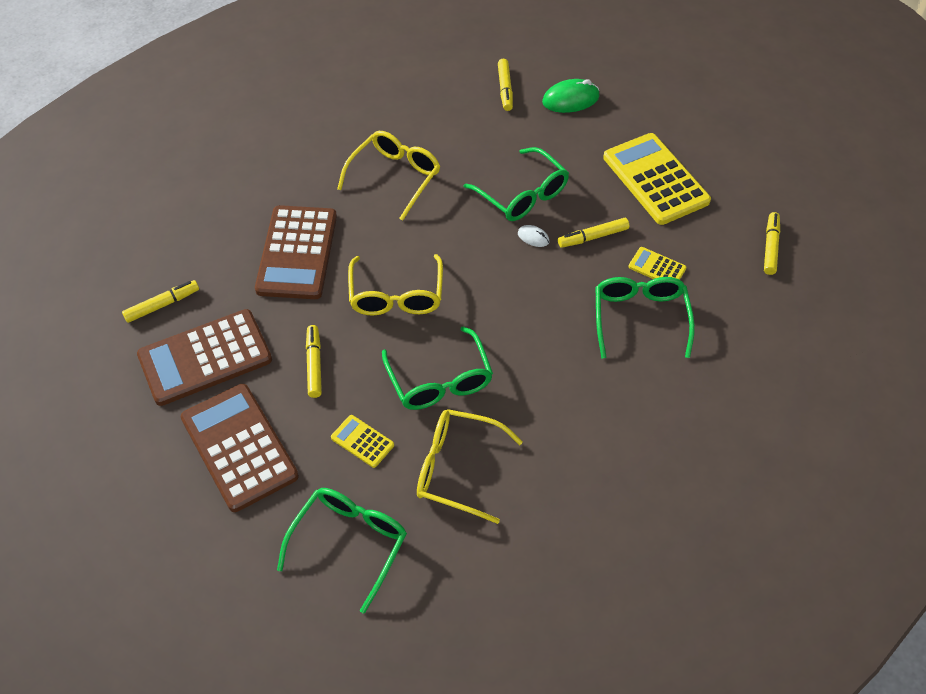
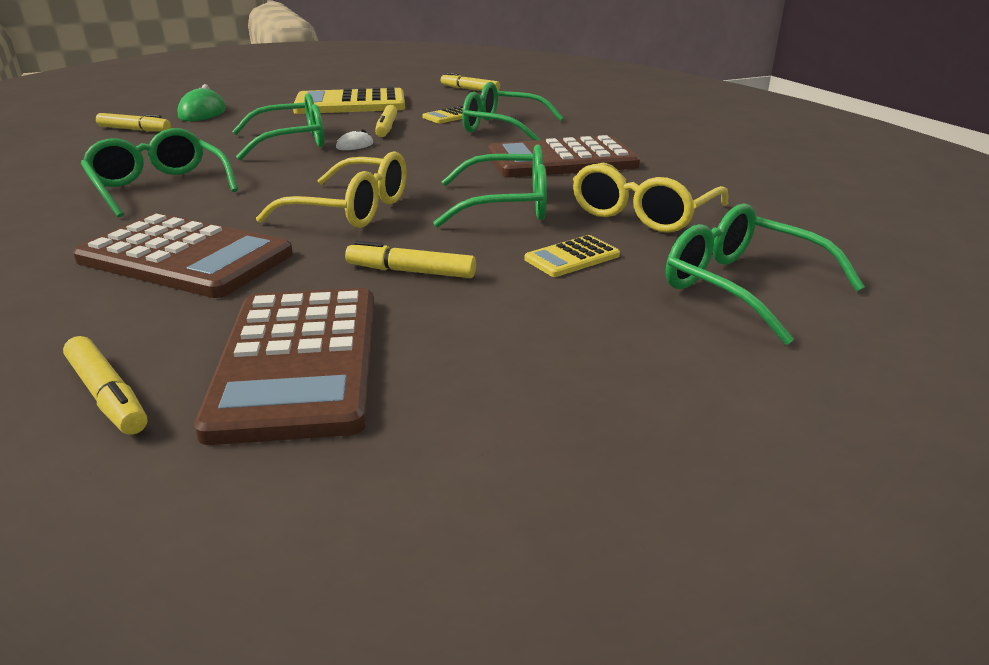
camera: 70 degrees left, 25 degrees down
yellow marker [122,280,199,323] -> yellow marker turned 150 degrees clockwise [63,336,147,435]
brown calculator [180,384,299,512] -> brown calculator moved to [488,135,640,178]
yellow glasses [337,131,440,221] -> green glasses [81,128,238,217]

